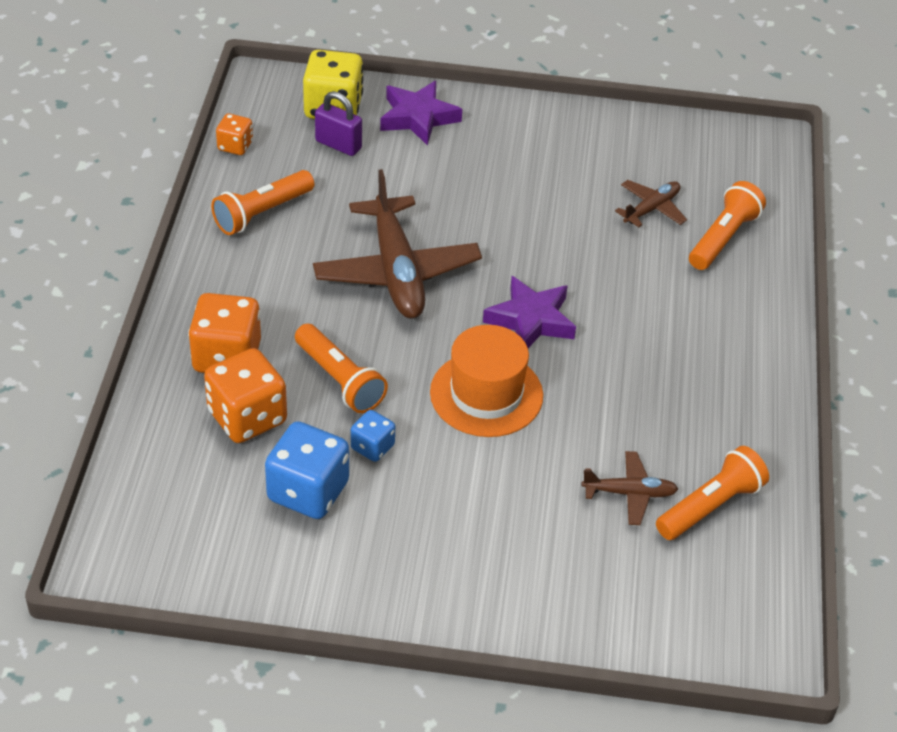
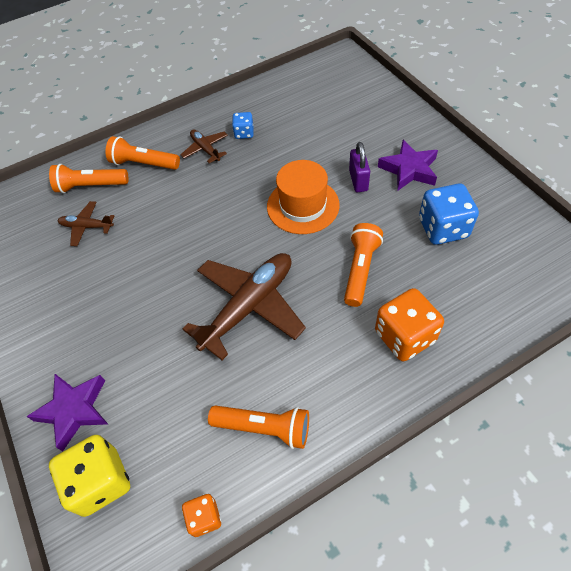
camera: 120 degrees left, 10 degrees up
orange dice [204,348,287,443] -> none
purple padlock [315,91,362,156] -> purple padlock moved to [349,142,370,192]
blue dice [351,410,395,462] -> blue dice moved to [232,112,254,139]
purple star [483,276,576,348] -> purple star moved to [378,140,438,190]
brown plane [582,451,678,525] -> brown plane moved to [180,129,228,163]
orange flashlight [656,446,769,540] -> orange flashlight moved to [106,136,180,170]

